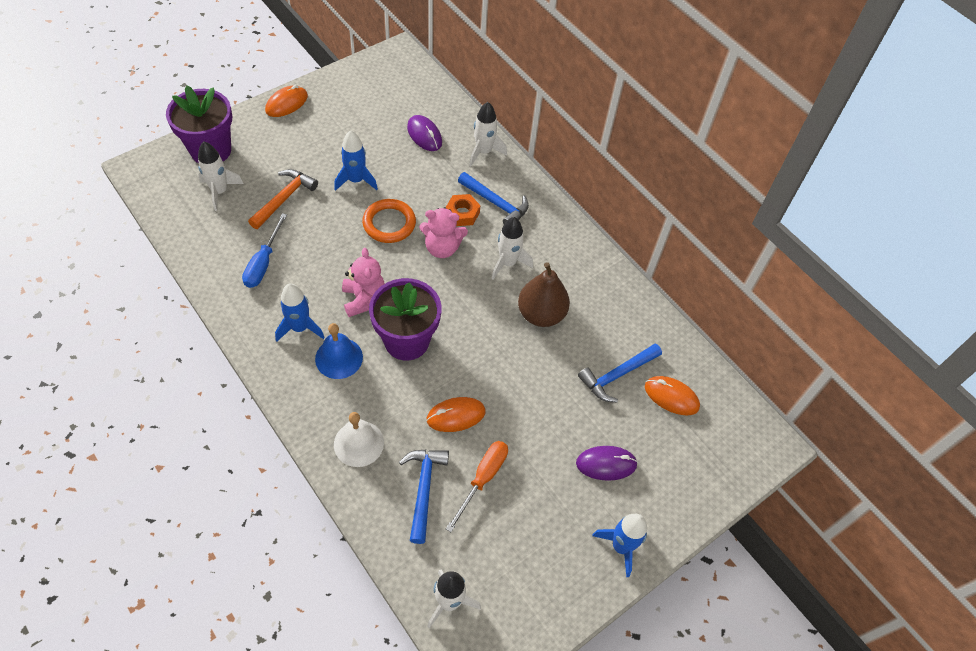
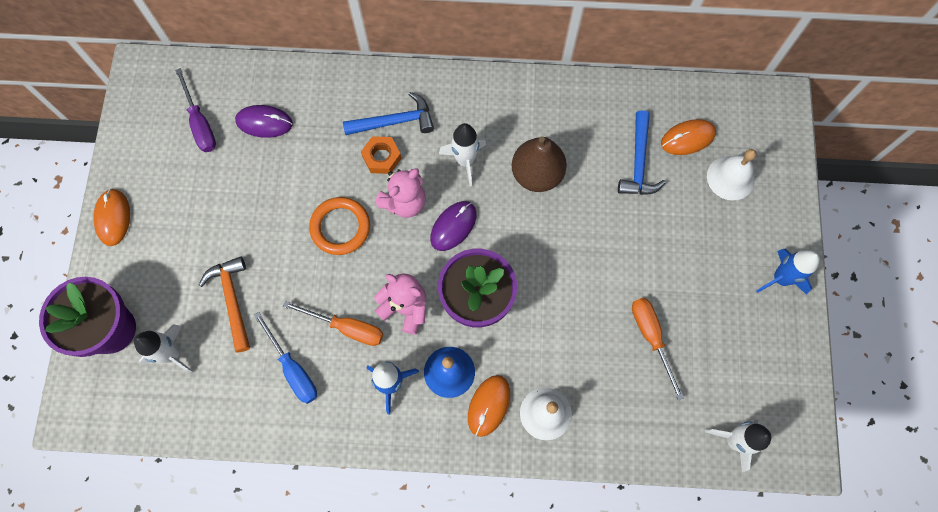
camera: 45 degrees left, 15 degrees up
blue rocket [334,130,378,191] -> none
blue hammer [399,450,449,544] -> none
orange mouse [426,397,486,432] -> orange mouse moved to [468,375,510,437]
white rocket [469,102,507,166] -> none
purple mouse [576,446,638,481] -> purple mouse moved to [430,201,477,251]
none -> purple screwdriver [175,68,216,152]
none -> orange screwdriver [283,301,383,346]
none -> white bell [707,149,756,201]

